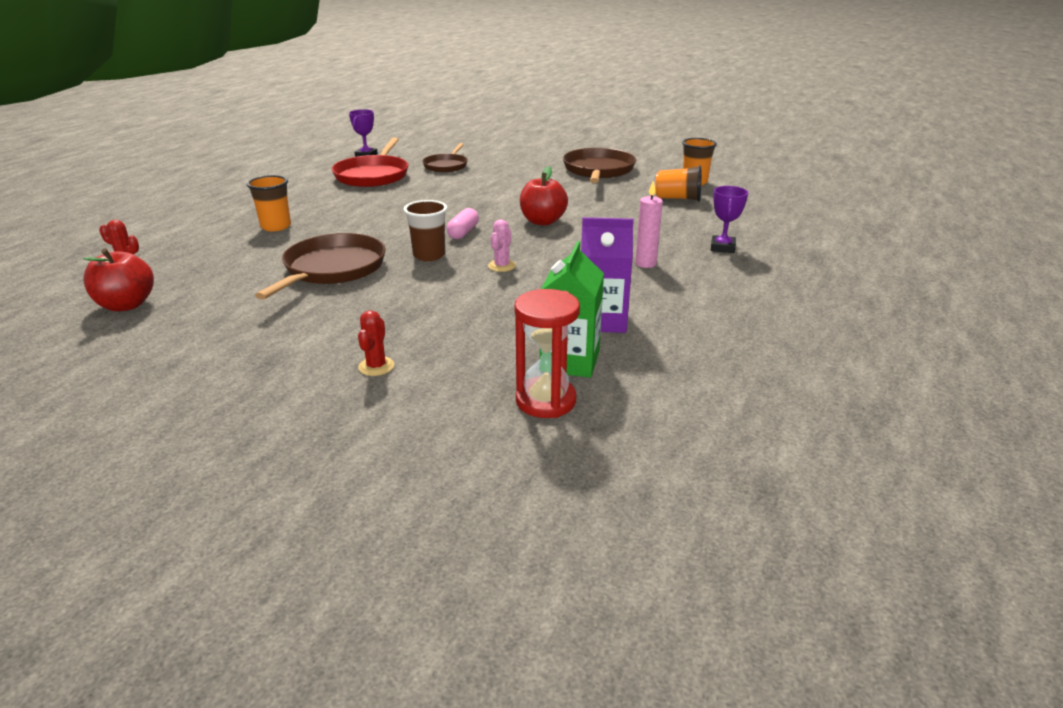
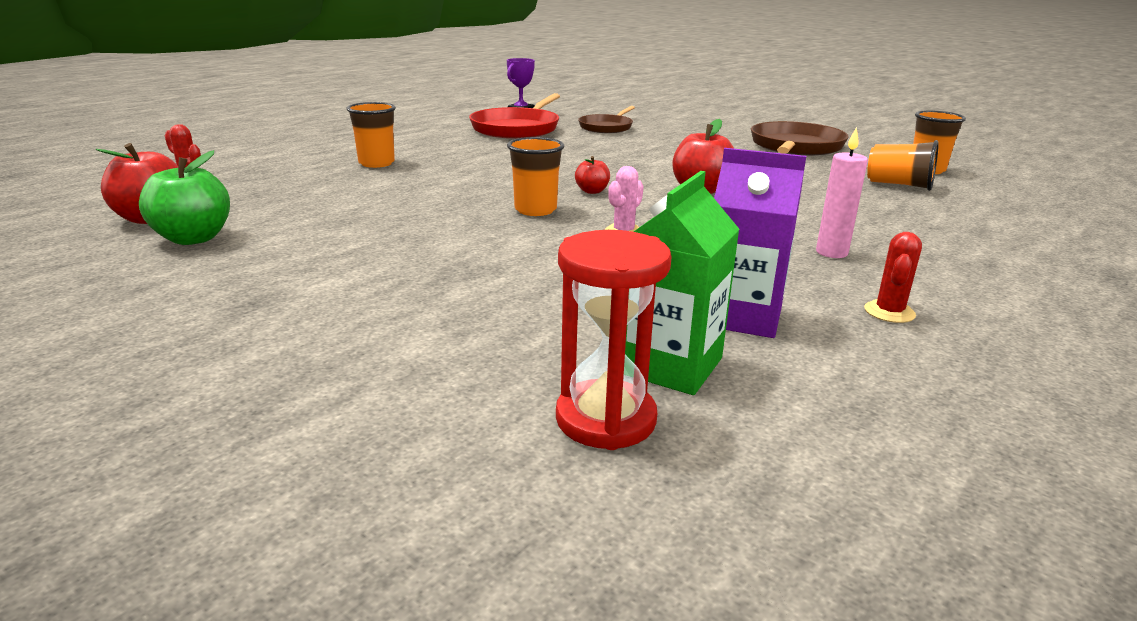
camera: 15 degrees right, 5 degrees down
brown pan [255,233,386,300] -> none
red cactus [358,310,394,376] -> red cactus moved to [864,232,922,323]
brown cup [404,200,447,261] -> orange cup [507,137,564,216]
pink capsule [447,208,479,239] -> red apple [575,156,610,194]
purple trophy [711,186,748,253] -> none
none -> green apple [139,150,230,245]

